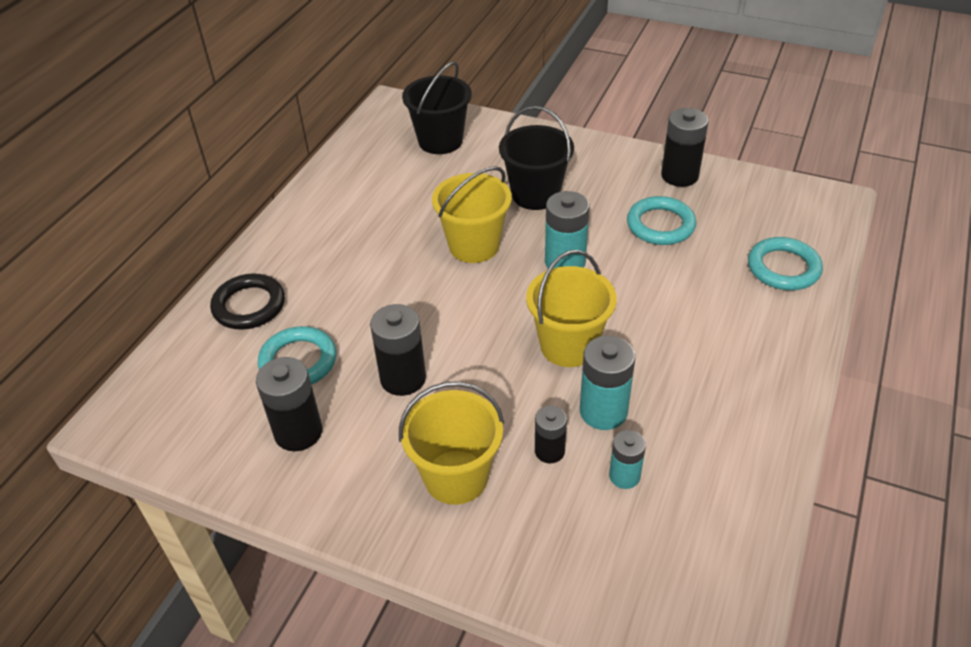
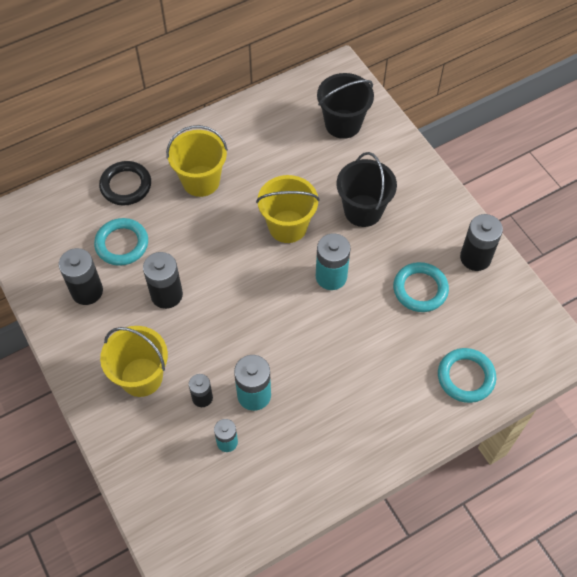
camera: 35 degrees right, 15 degrees up
yellow bucket [526,250,617,367] -> yellow bucket moved to [166,125,228,197]

